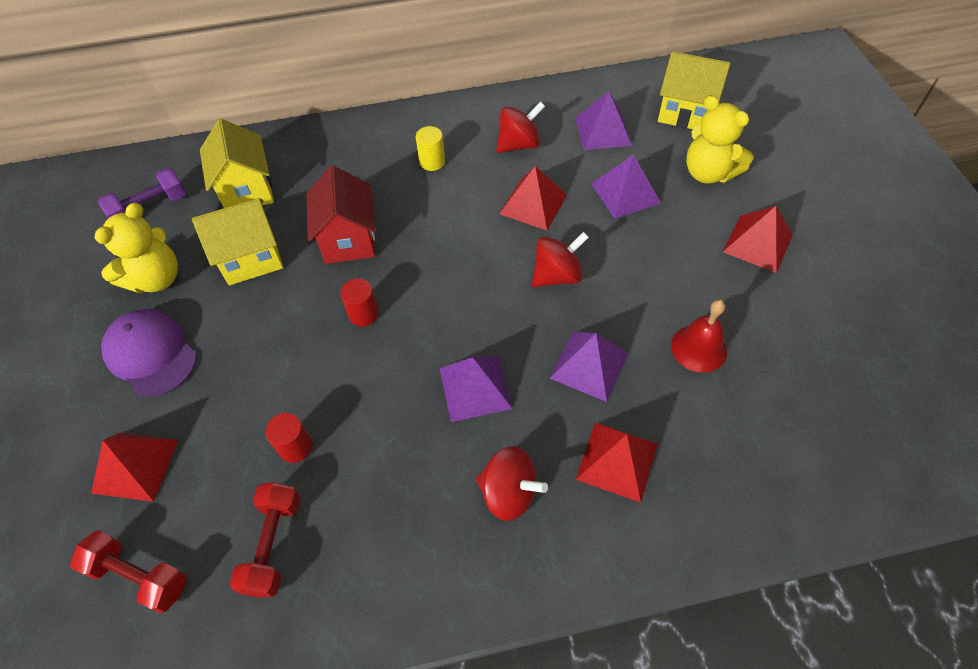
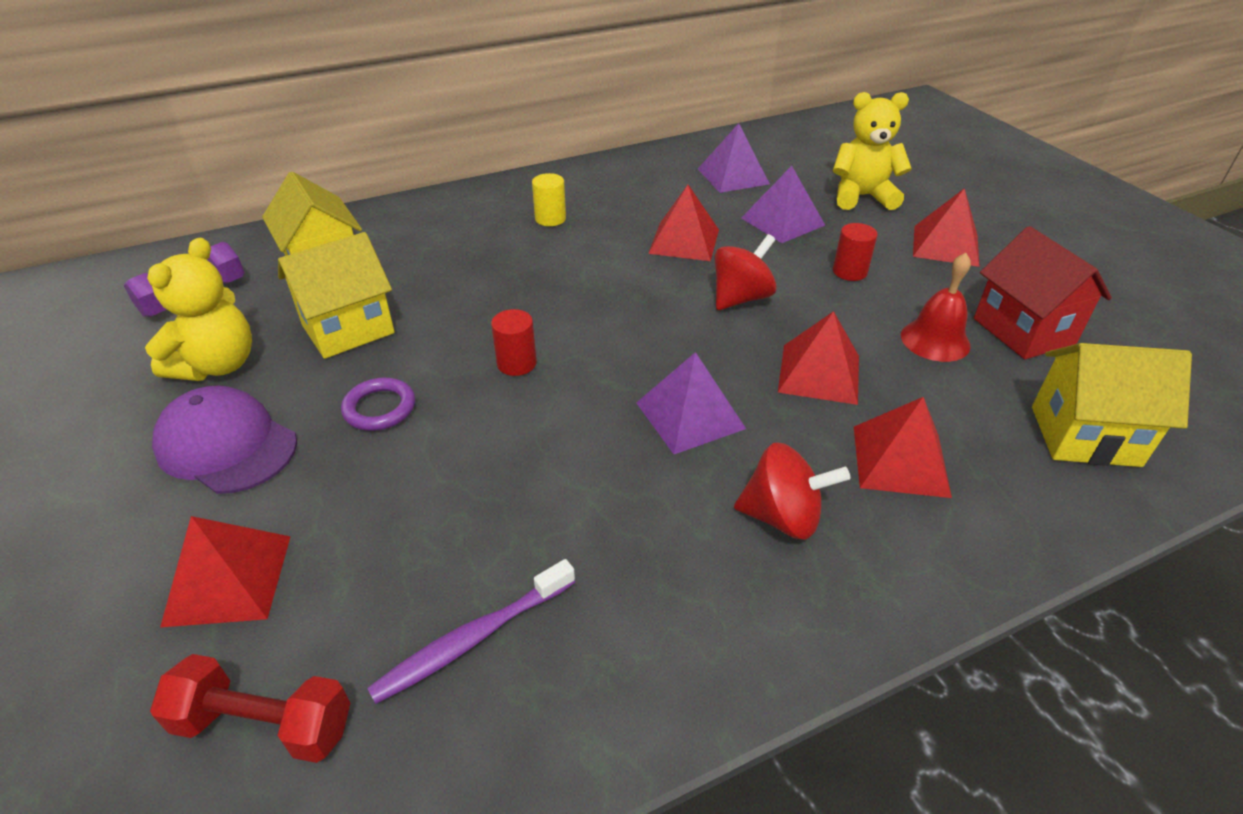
camera: 15 degrees left, 15 degrees down
red dumbbell [230,482,300,597] -> purple toothbrush [367,559,575,704]
red cylinder [265,413,312,463] -> red cylinder moved to [833,223,877,281]
red house [307,166,375,264] -> red house moved to [974,226,1112,359]
red spinning top [496,101,545,153] -> none
purple pyramid [550,332,629,402] -> red pyramid [778,311,859,405]
yellow house [658,51,730,129] -> yellow house moved to [1032,343,1192,467]
yellow teddy bear [686,95,753,184] -> yellow teddy bear turned 150 degrees clockwise [833,92,912,210]
none -> purple ring [341,378,415,431]

